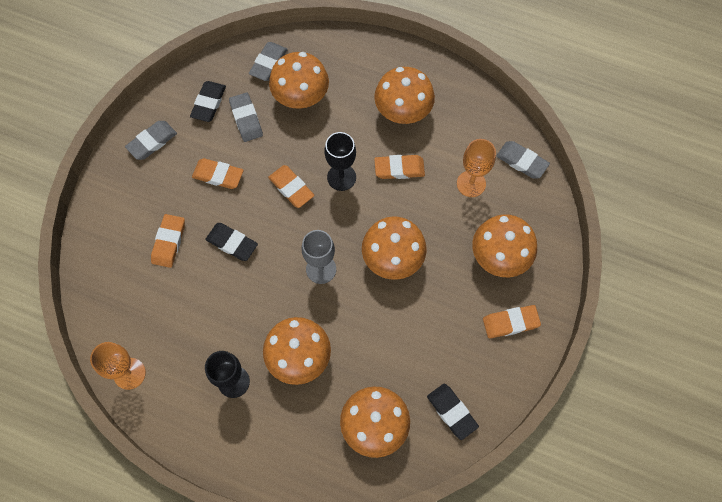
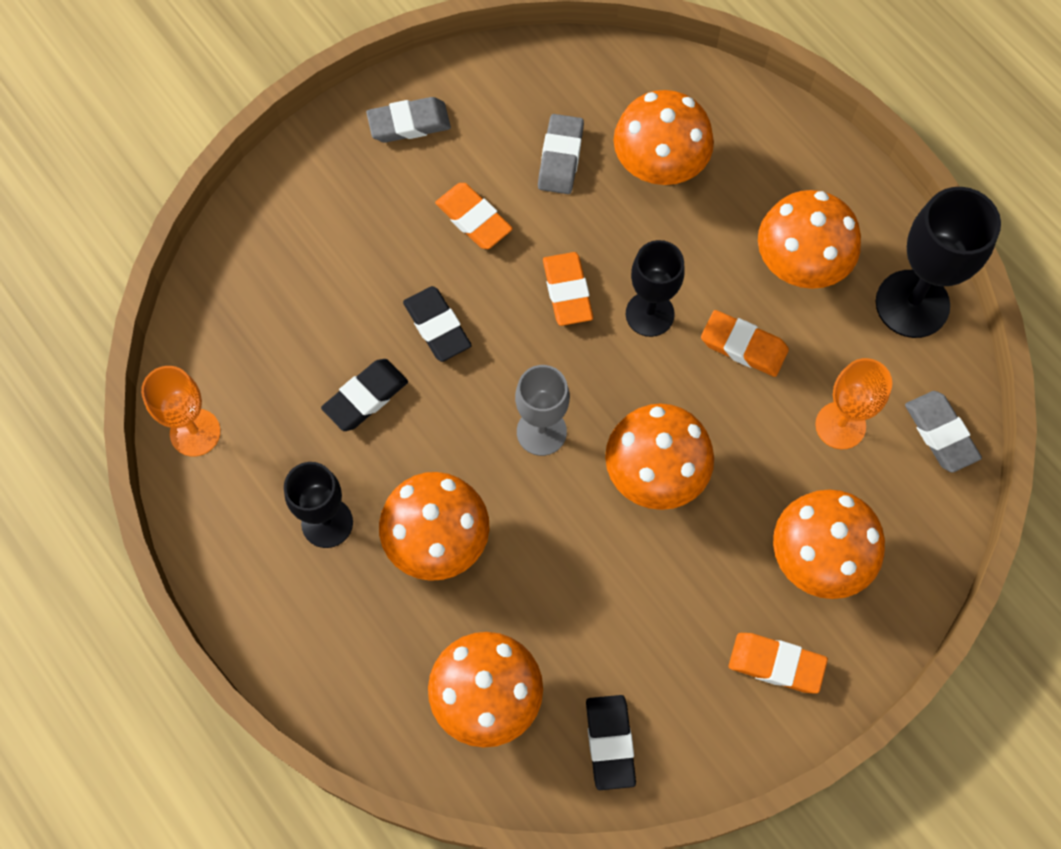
camera: 30 degrees right, 0 degrees up
orange eraser [151,214,185,268] -> none
black eraser [190,81,226,122] -> black eraser moved to [321,359,408,431]
grey eraser [249,42,288,81] -> none
none -> black goblet [876,187,1001,338]

